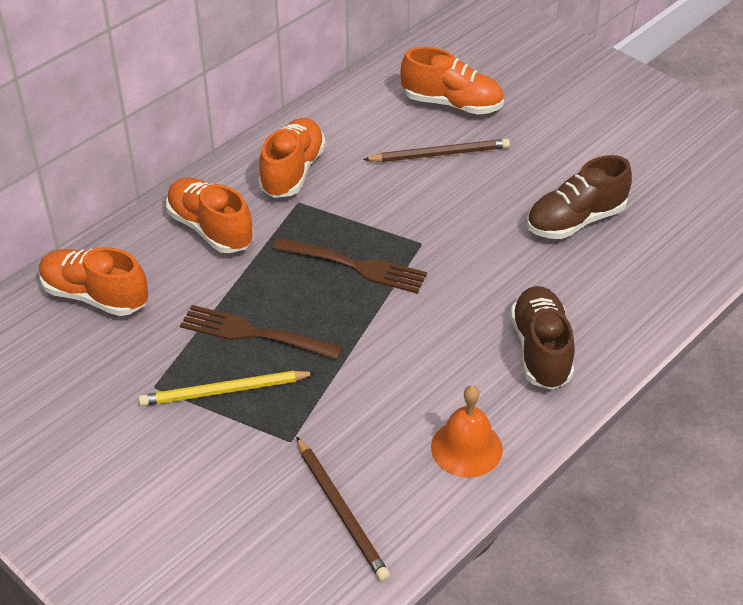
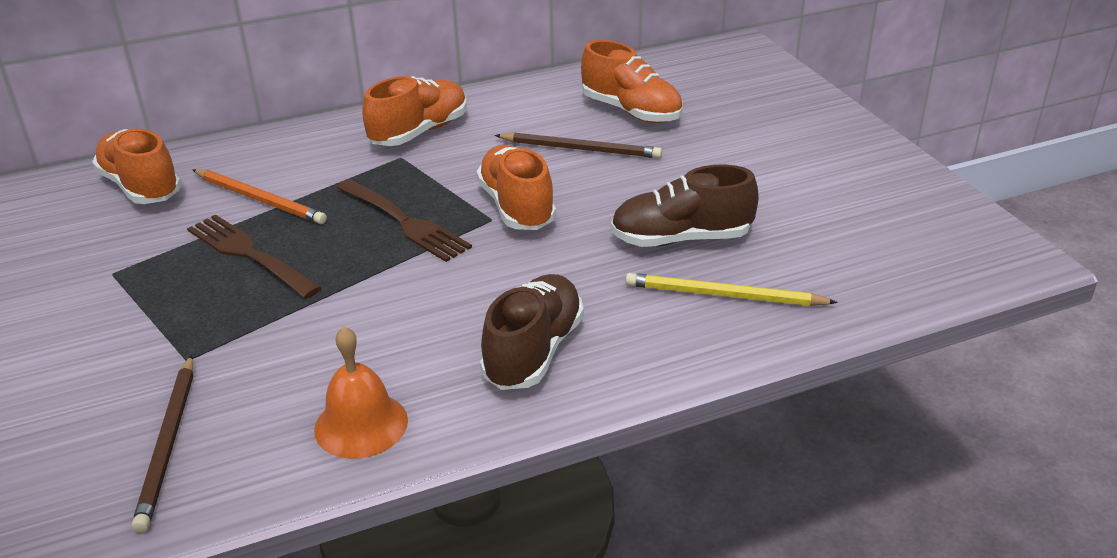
camera: 25 degrees right, 10 degrees down
yellow pencil [139,371,316,406] -> yellow pencil moved to [626,273,838,306]
orange shoe [166,177,254,253] -> orange shoe moved to [476,145,556,230]
none -> orange pencil [193,169,327,224]

